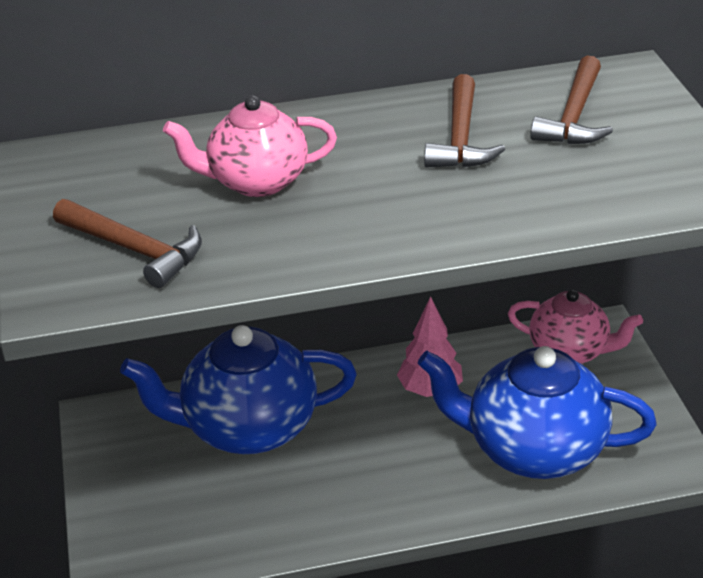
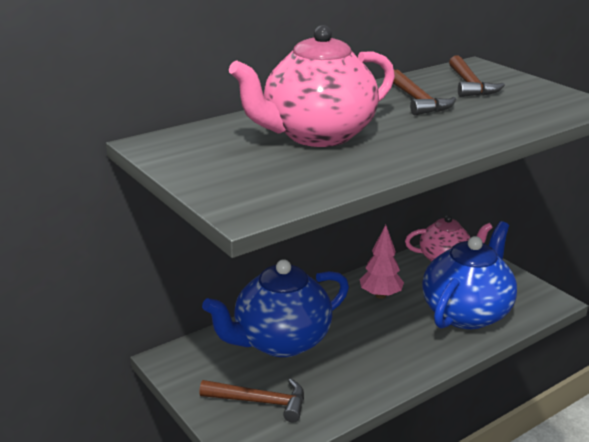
camera: 25 degrees left, 10 degrees down
brown hammer [53,199,202,288] -> brown hammer moved to [199,379,304,422]
pink teapot [163,95,337,197] -> pink teapot [229,25,395,147], size x1.61
blue teapot [418,346,657,479] -> blue teapot turned 135 degrees clockwise [422,221,517,329]

